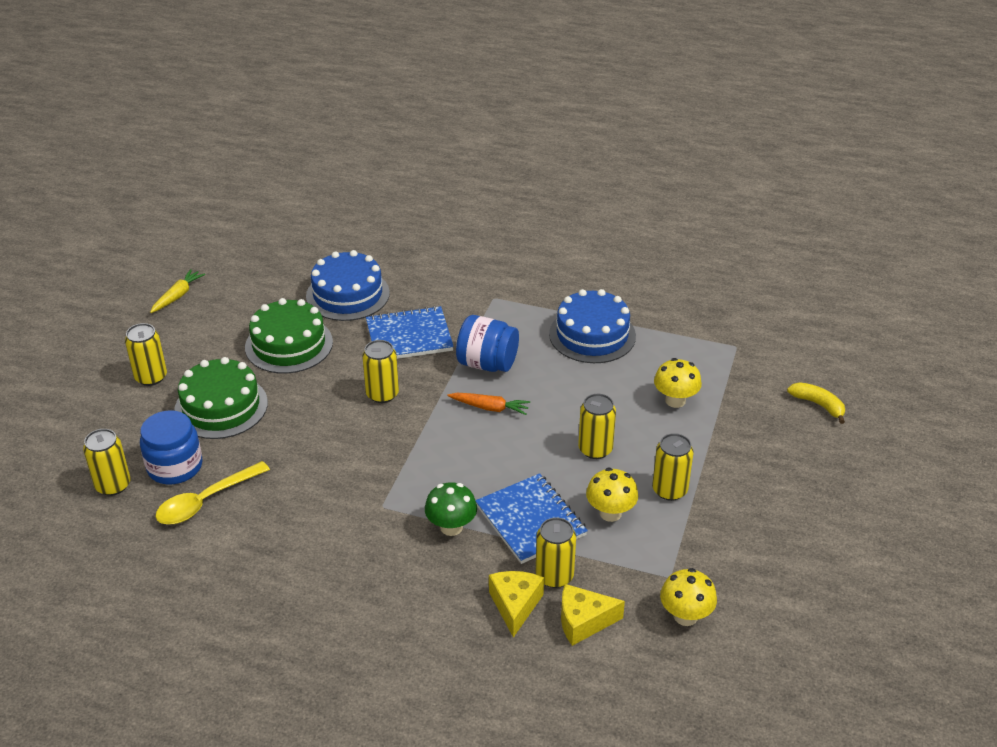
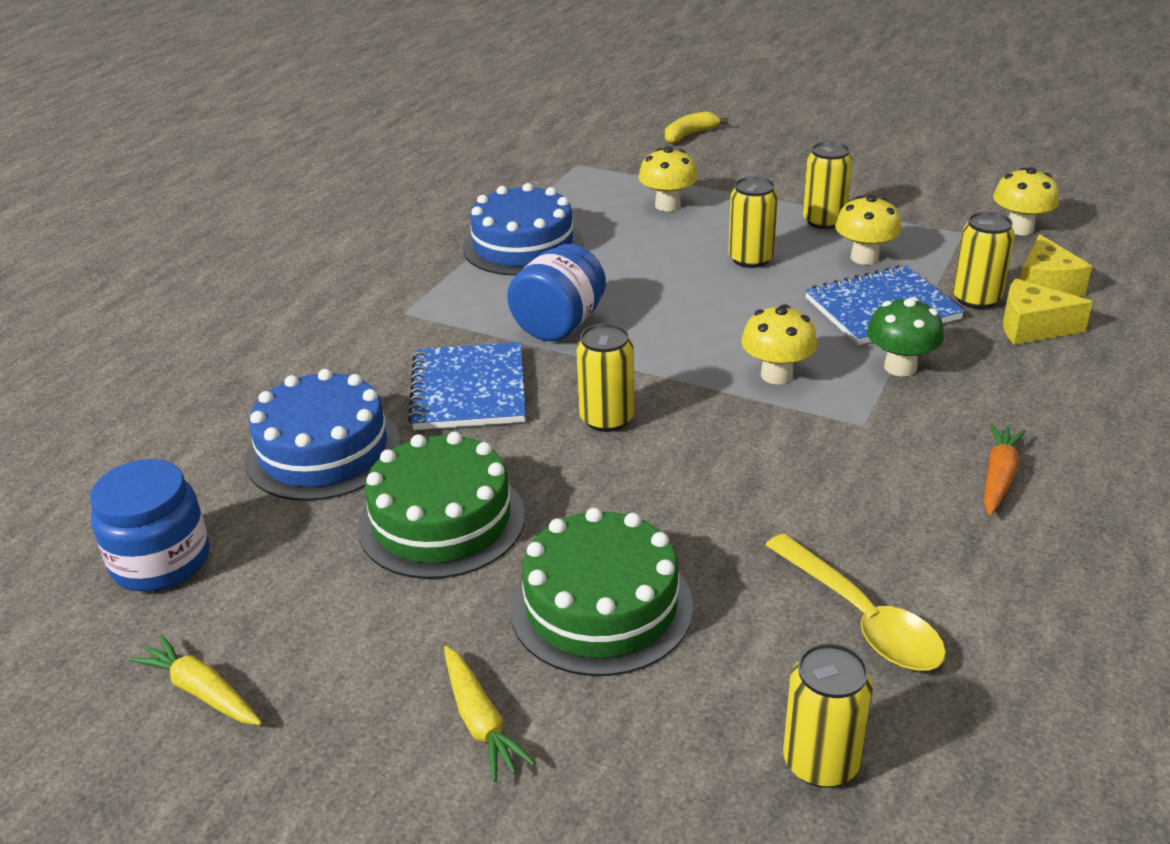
camera: 80 degrees left, 5 degrees down
yellow can [125,323,167,386] -> yellow carrot [444,646,535,782]
blue jar [140,410,203,484] -> blue jar moved to [90,459,210,592]
orange carrot [447,393,530,415] -> orange carrot moved to [984,423,1026,516]
none -> yellow mushroom [742,304,817,384]

